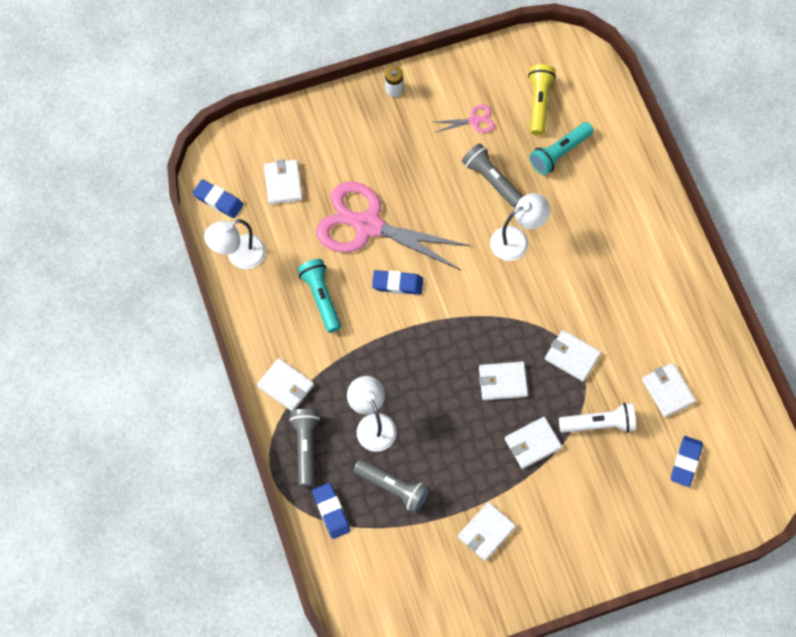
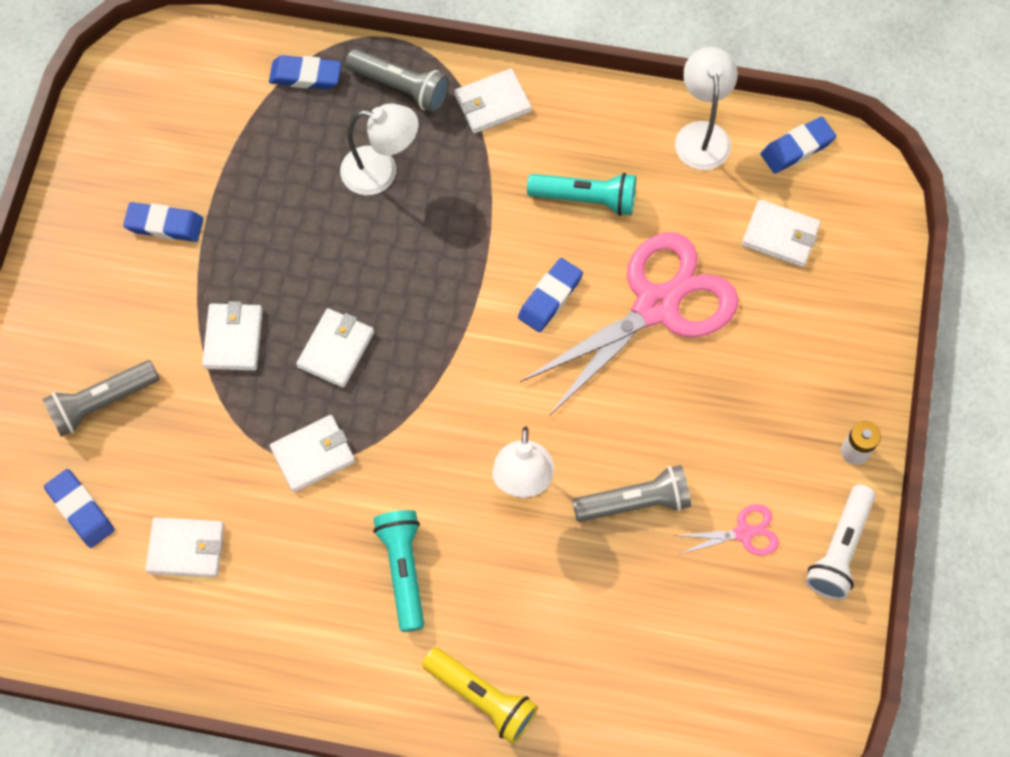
camera: 120 degrees right, 0 degrees up
grey flashlight [353,459,429,513] -> grey flashlight moved to [42,360,160,437]
pink scissors [434,105,495,133] -> pink scissors turned 120 degrees counterclockwise [674,504,779,555]
white wallet [458,502,516,561] -> blue eraser [123,202,203,242]
yellow flashlight [528,64,556,135] -> yellow flashlight moved to [422,648,538,744]
turquoise flashlight [530,122,594,175] -> turquoise flashlight moved to [373,510,424,632]
white flashlight [559,403,636,433] -> white flashlight moved to [805,485,875,600]

